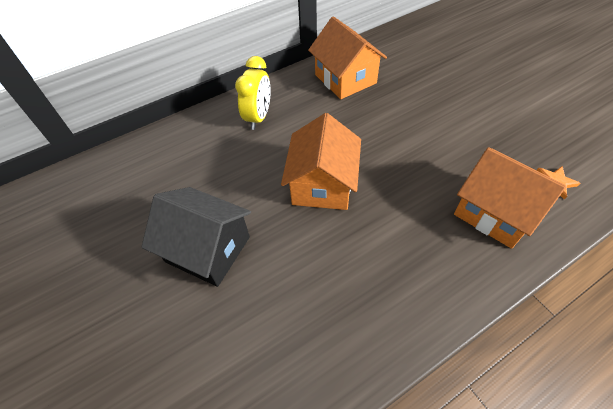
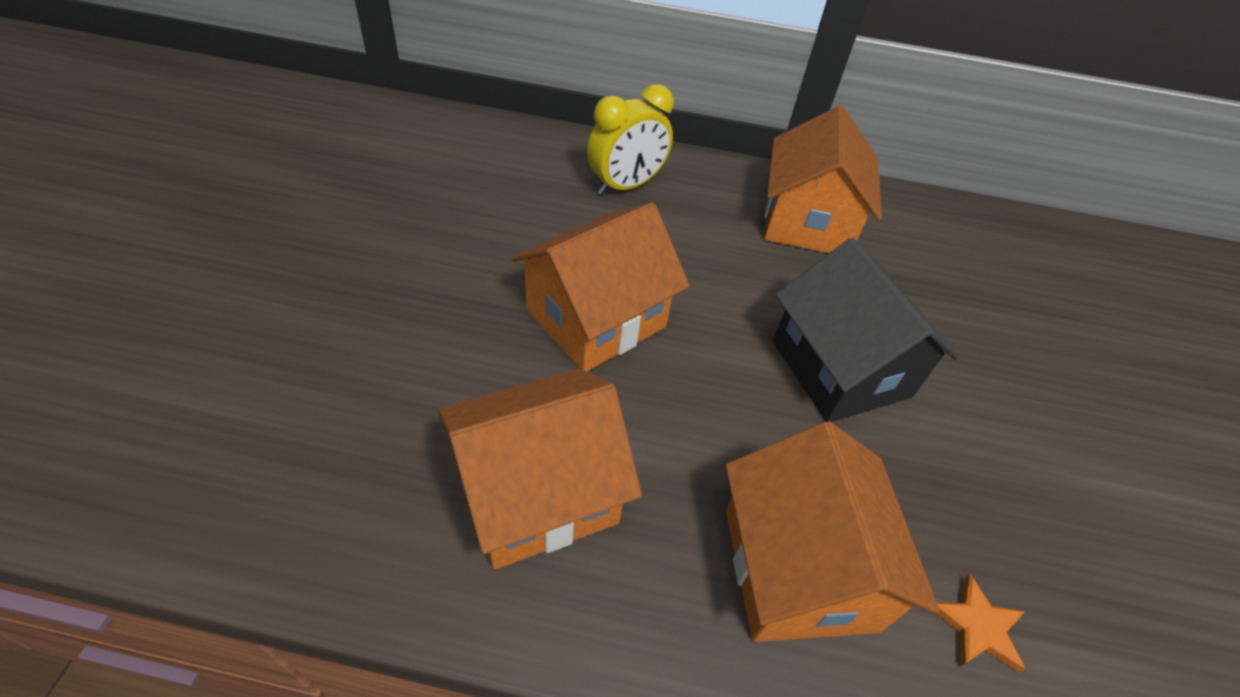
camera: 35 degrees right, 5 degrees down
black house [141,187,251,287] -> black house moved to [773,238,959,422]
none -> orange house [438,368,642,570]

